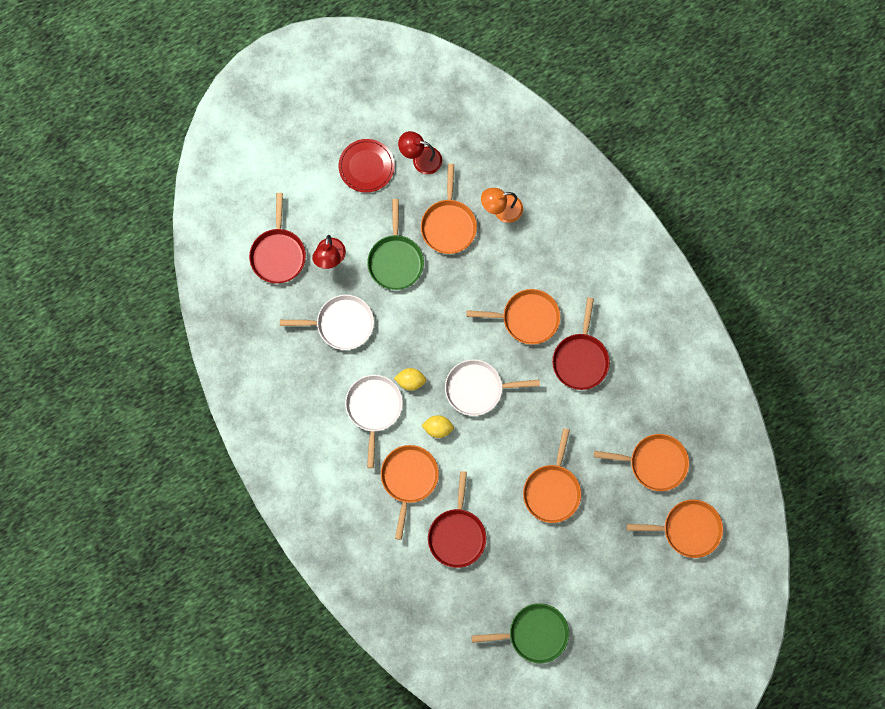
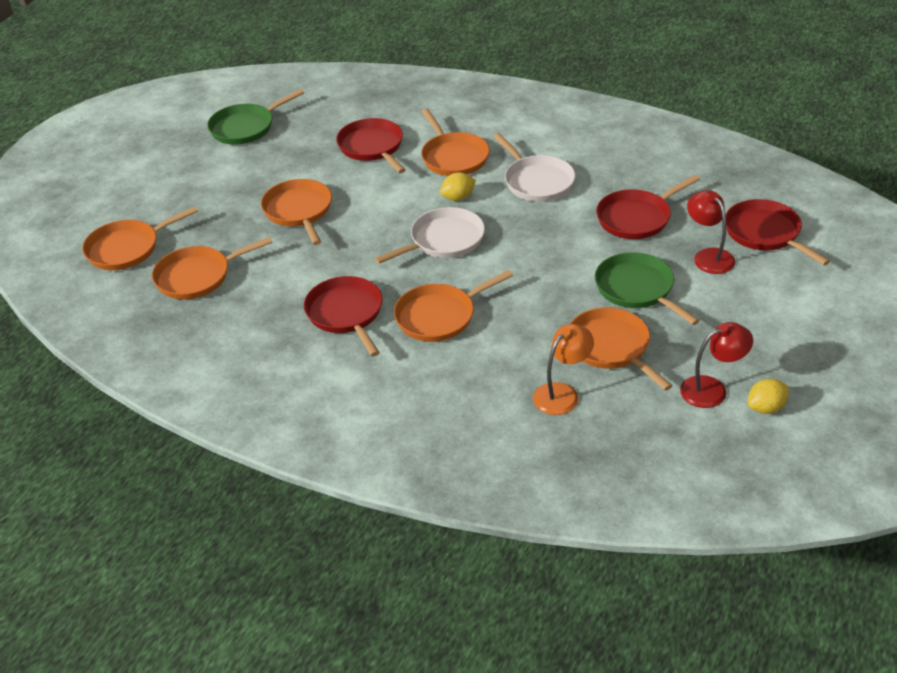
camera: 150 degrees right, 35 degrees down
white pan [280,295,374,350] -> red pan [596,175,700,239]
red plate [339,139,395,193] -> none
yellow lemon [394,368,426,391] -> yellow lemon moved to [748,379,789,414]

